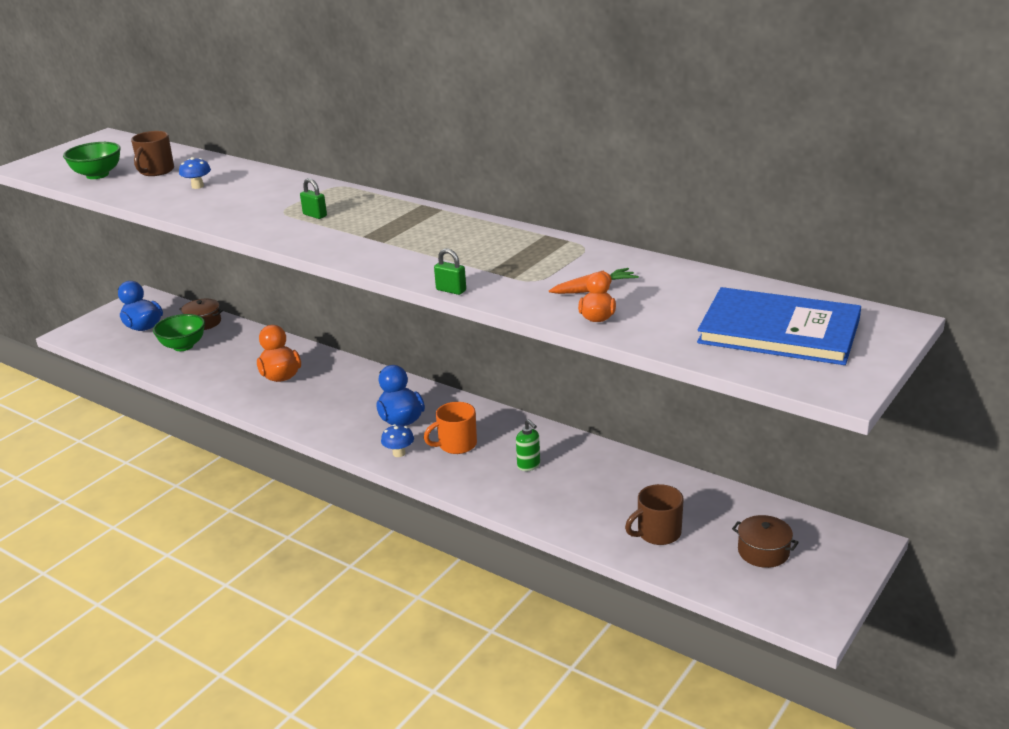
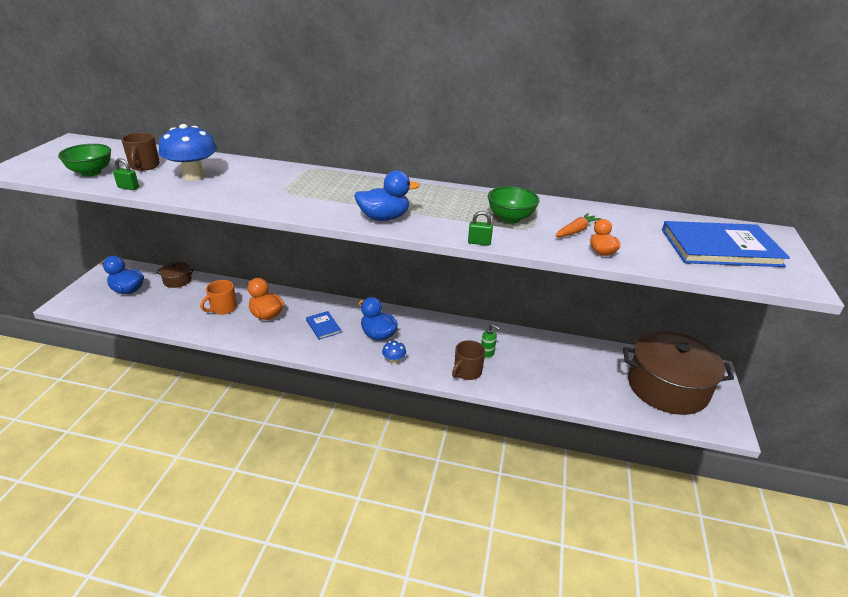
camera: 25 degrees left, 5 degrees up
green bowl [153,314,205,351] -> green bowl moved to [488,186,540,223]
blue mushroom [179,157,211,189] -> blue mushroom [159,124,217,181], size x2.12
green padlock [300,178,327,219] -> green padlock moved to [113,158,139,190]
orange mug [424,402,477,454] -> orange mug moved to [200,280,237,315]
brown mug [625,484,684,545] -> brown mug moved to [452,340,485,380]
brown pot [732,515,799,568] -> brown pot [623,331,734,415], size x2.41
none -> blue book [306,311,342,340]
none -> blue duck [354,170,419,221]

